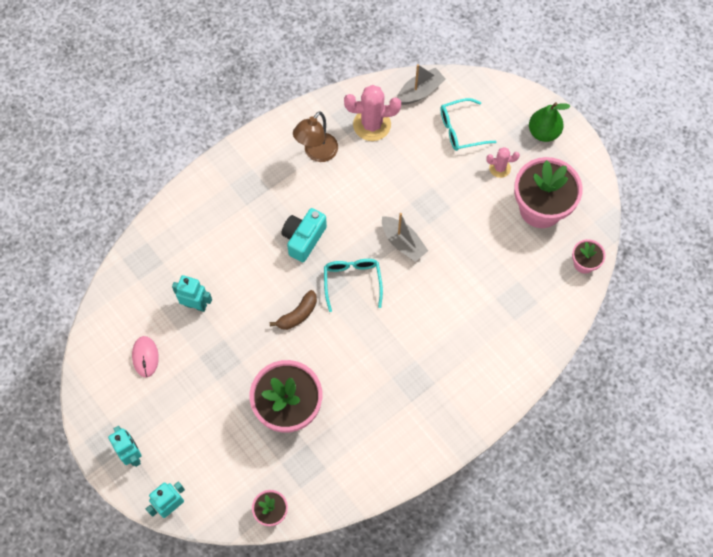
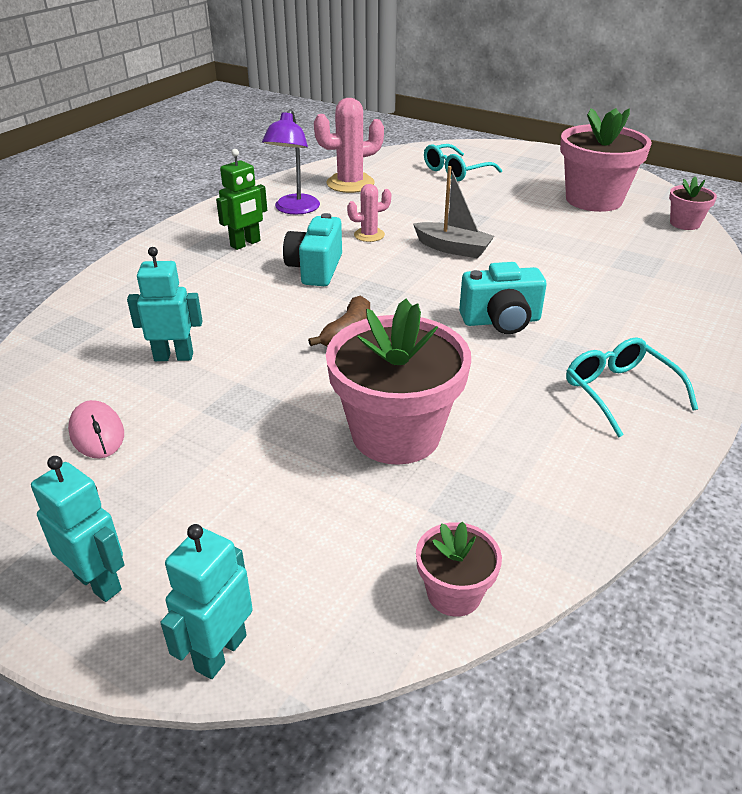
camera: 20 degrees left, 30 degrees down
brown lamp [293,111,338,162] -> purple lamp [262,109,320,215]
turquoise glasses [324,259,383,312] -> turquoise glasses moved to [566,337,698,437]
grey boat [397,64,446,105] -> none
pink cactus [486,147,520,178] -> pink cactus moved to [347,184,391,242]
green pear [529,102,571,142] -> none
none -> green robot [216,149,267,250]
none -> turquoise camera [459,262,547,334]

